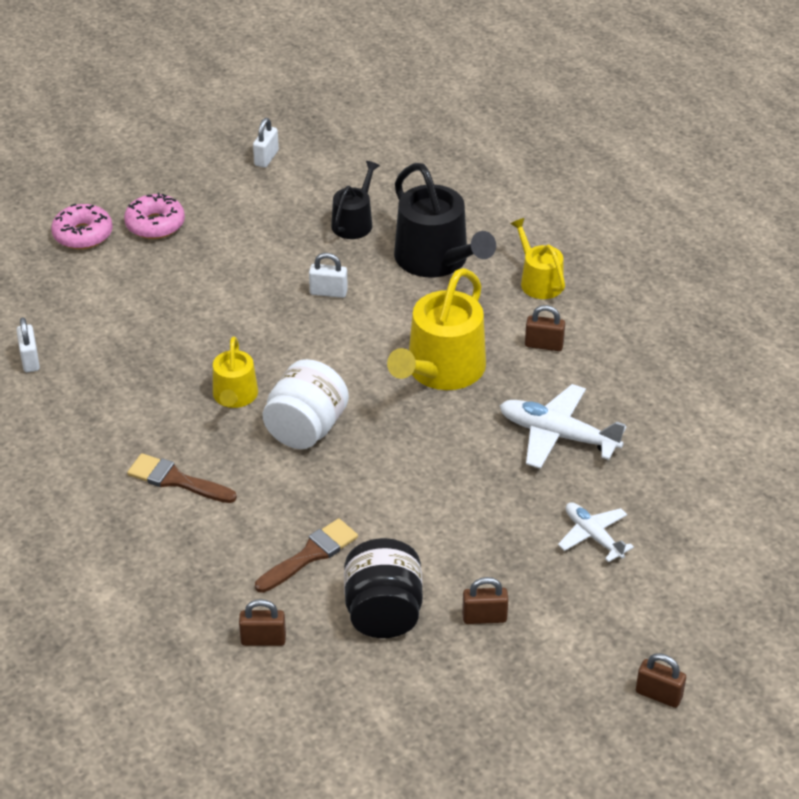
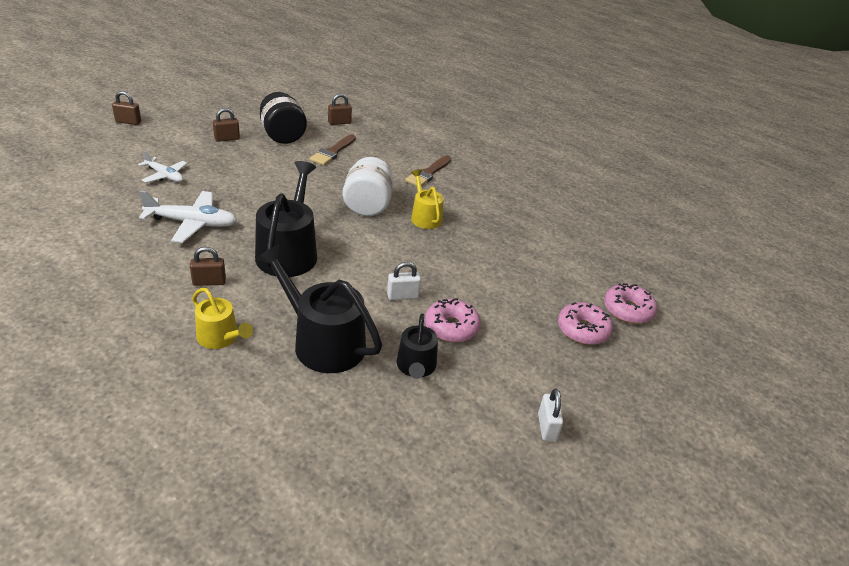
camera: 155 degrees right, 5 degrees down
white padlock [17,317,40,372] -> none
brown brush [127,453,237,503] -> brown brush turned 120 degrees clockwise [405,156,451,186]
yellow watering can [387,268,486,390] -> black watering can [255,161,317,277]
none -> pink donut [425,298,481,342]

